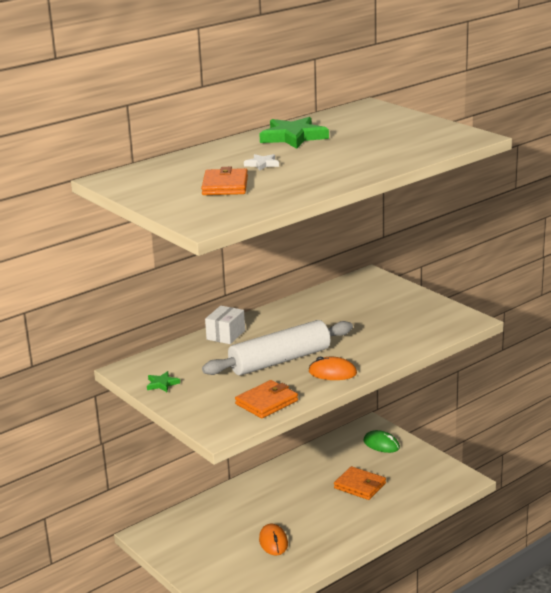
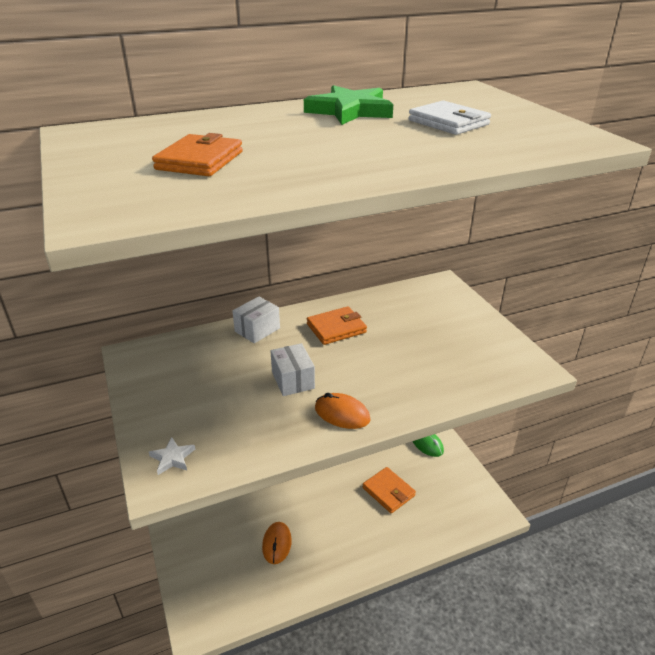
camera: 15 degrees right, 10 degrees up
green star [147,371,180,392] -> none
white rolling pin [202,320,353,375] -> white box [270,343,315,396]
orange wallet [235,380,298,418] -> orange wallet moved to [307,306,367,345]
white star [244,154,279,171] -> white star moved to [149,437,195,475]
none -> white wallet [408,100,491,135]

